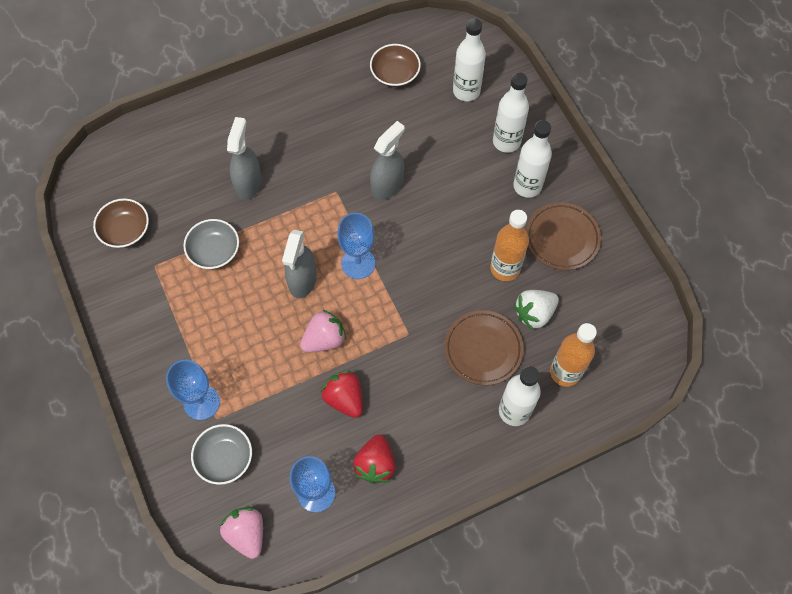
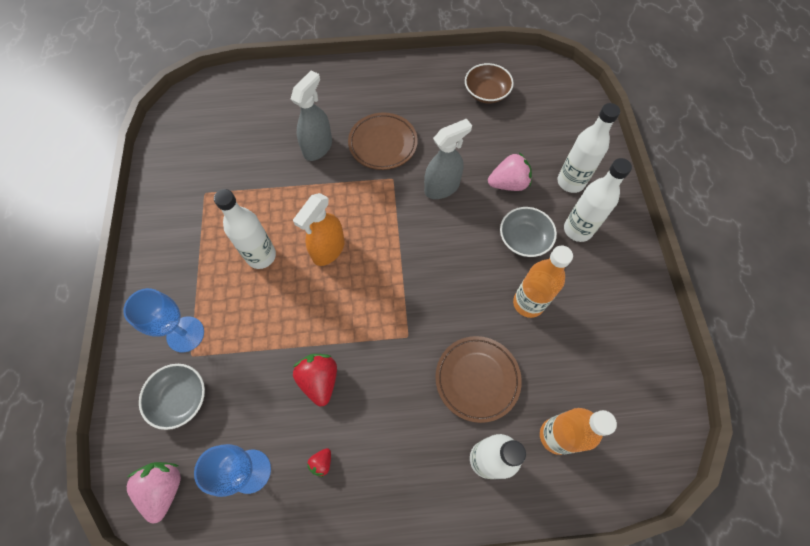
camera: 20 degrees right, 0 degrees up
brown bowl [93,199,149,248] -> none
grey bowl [183,219,239,269] -> grey bowl moved to [500,207,557,257]
grey spray bottle [282,230,317,298] -> orange spray bottle [293,193,345,266]
pink strawberry [300,310,346,352] -> pink strawberry moved to [488,153,532,191]
blue goblet [337,213,375,279] -> none
red strawberry [353,434,396,484] -> red strawberry [307,448,331,477], size x0.50
white bottle [453,18,486,101] -> white bottle moved to [214,189,276,269]
white strawberry [514,290,559,330] -> none
brown plate [526,202,601,270] -> brown plate moved to [348,113,418,170]

